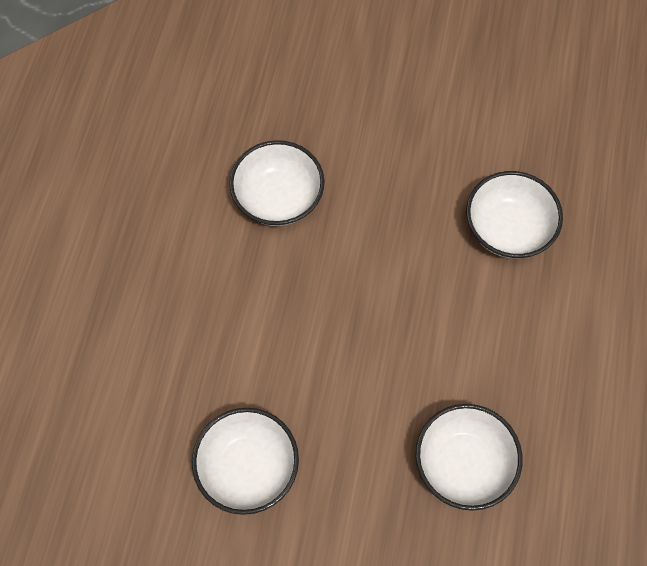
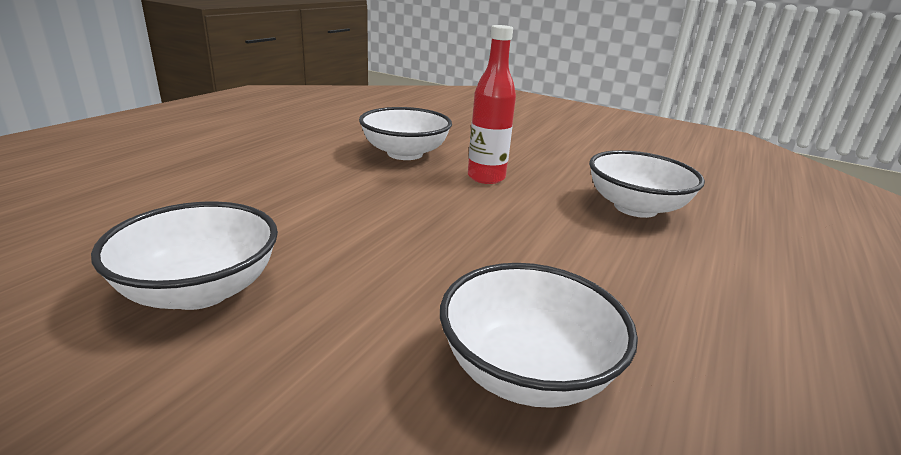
camera: 15 degrees right, 40 degrees down
none -> red bottle [468,25,516,184]

